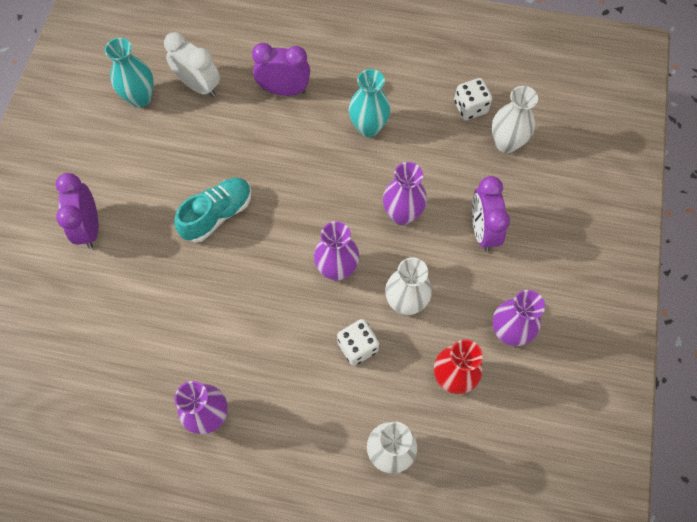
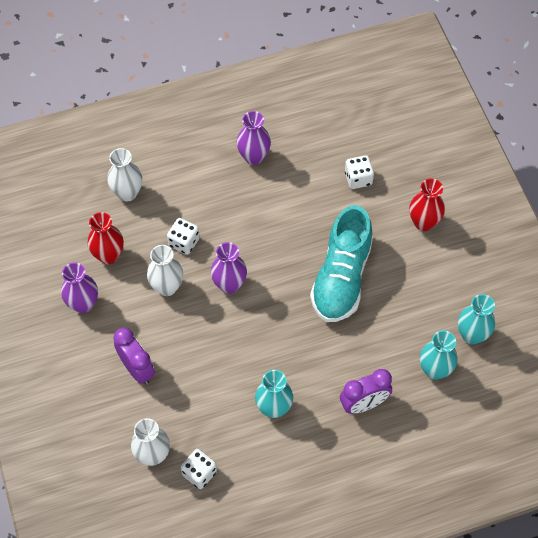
camera: 150 degrees right, 5 degrees down
purple clock [56,173,98,248] -> red vase [409,178,445,231]
white clock [164,32,220,97] -> turquoise vase [420,330,457,380]
turquoise shoe [175,178,252,243] -> turquoise shoe [310,205,373,322], size x1.58
purple vase [383,162,427,225] -> none
none -> white dice [345,155,374,189]

